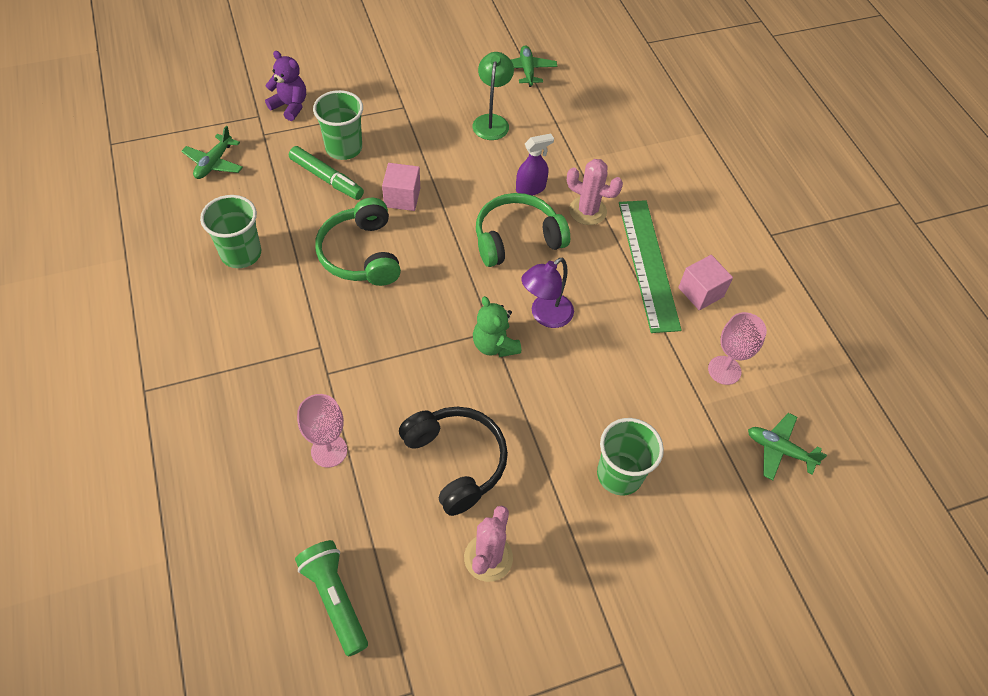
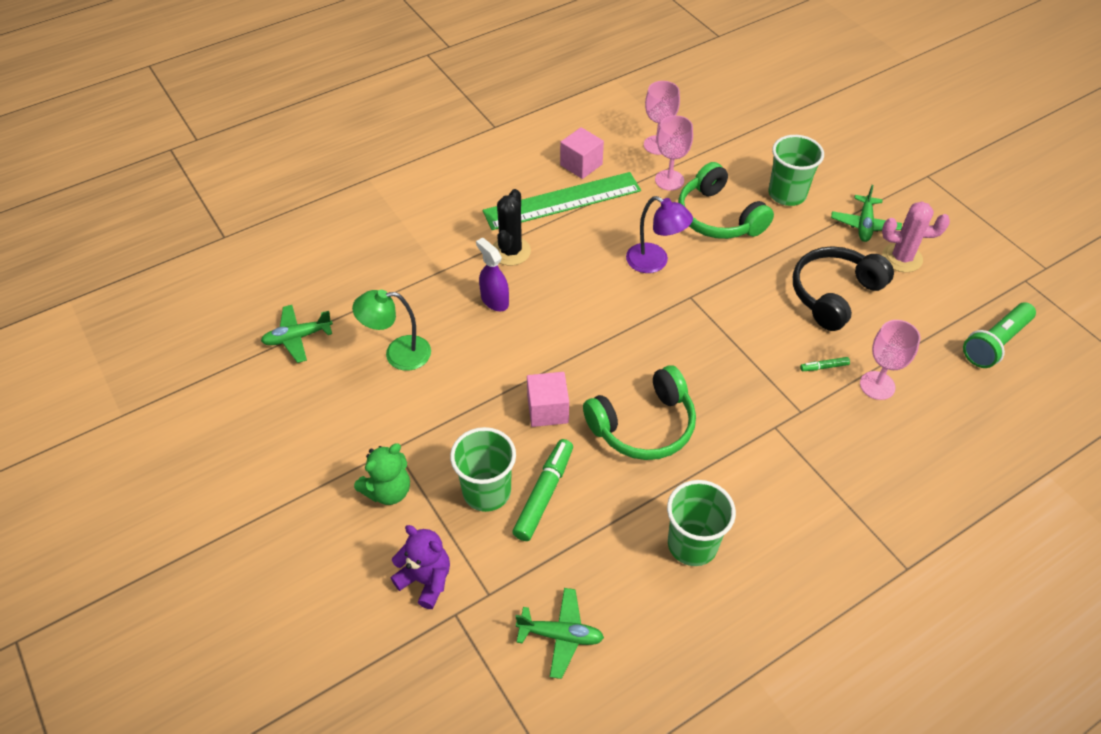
camera: 100 degrees left, 5 degrees down
purple teddy bear [265,51,306,121] -> purple teddy bear turned 105 degrees clockwise [391,525,450,609]
green teddy bear [473,296,521,357] -> green teddy bear moved to [354,443,410,505]
green headphones [476,193,570,267] -> green headphones moved to [678,162,774,239]
pink cactus [567,159,623,225] -> black cactus [493,189,531,266]
green plane [748,413,827,480] -> green plane moved to [831,185,902,242]
none -> pink goblet [655,115,693,191]
none -> green marker [800,357,850,371]

